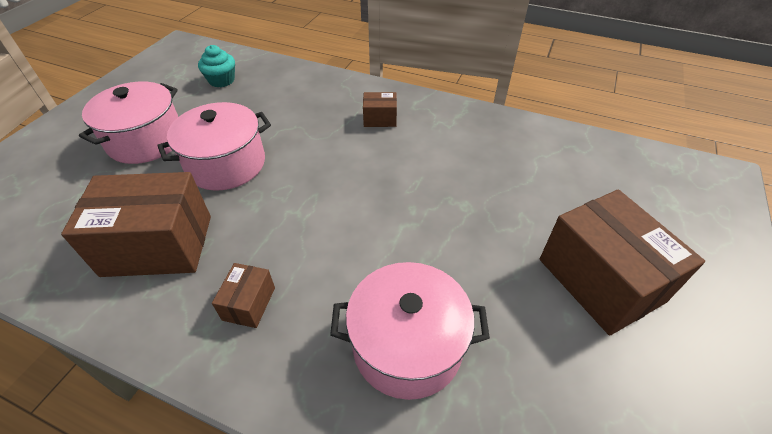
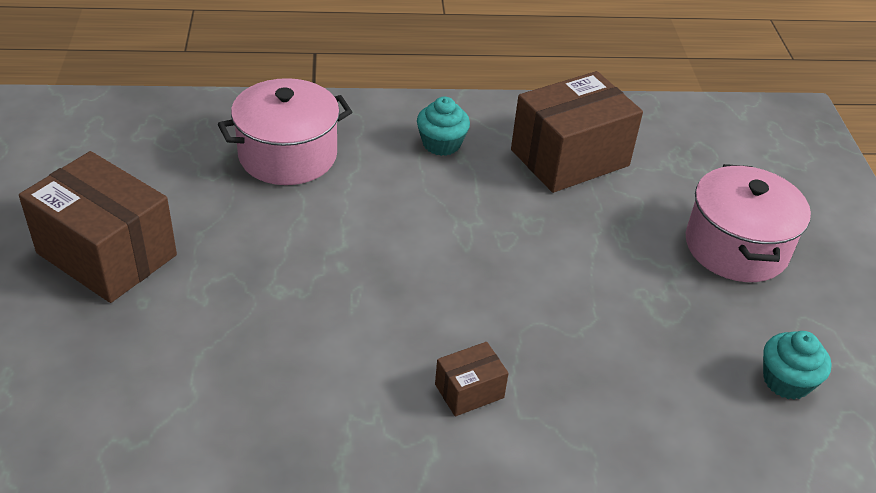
camera: 150 degrees right, 5 degrees down
pink pot [158,102,271,191] -> none
brown box [212,263,275,328] -> turquoise cupcake [417,97,470,156]

